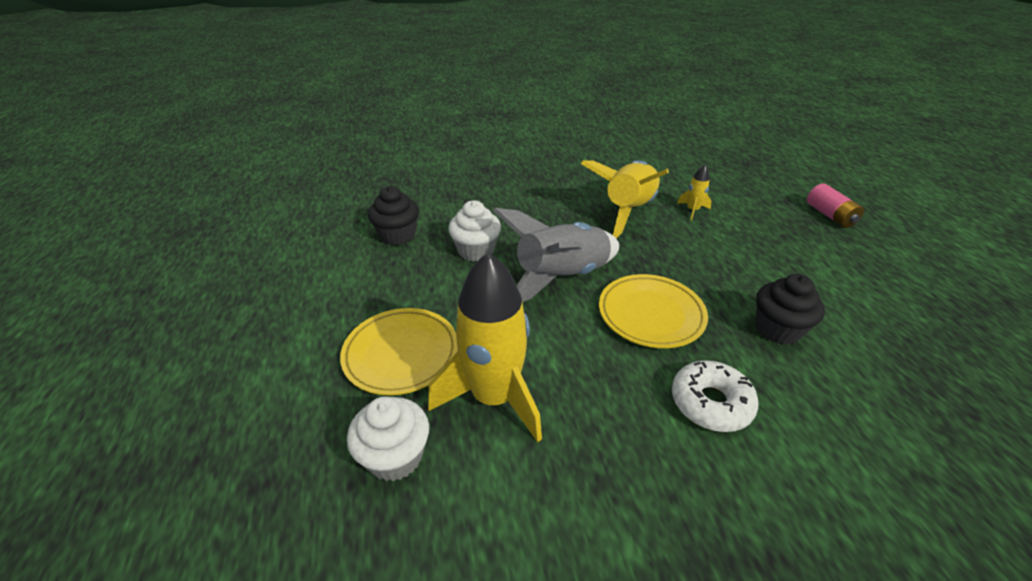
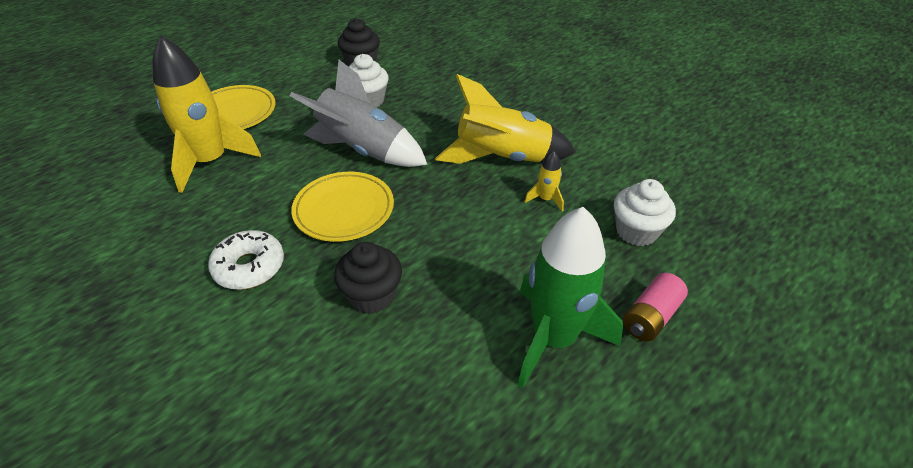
camera: 60 degrees right, 5 degrees up
white cupcake [347,396,429,481] -> white cupcake moved to [614,179,676,246]
none -> green rocket [518,207,623,388]

